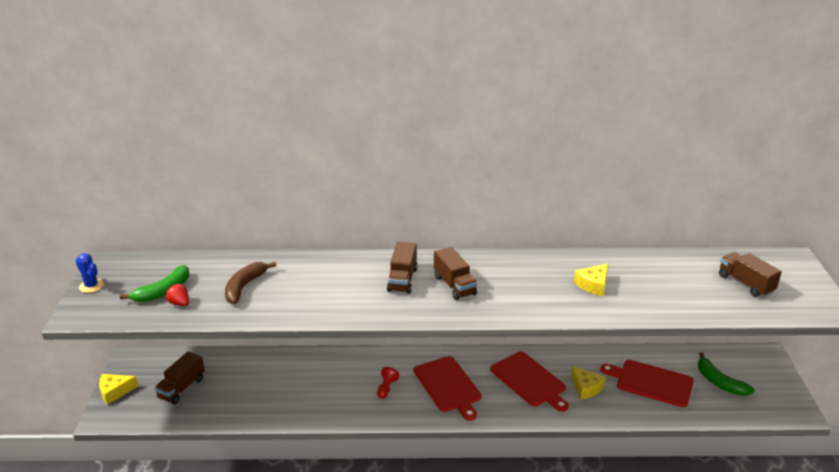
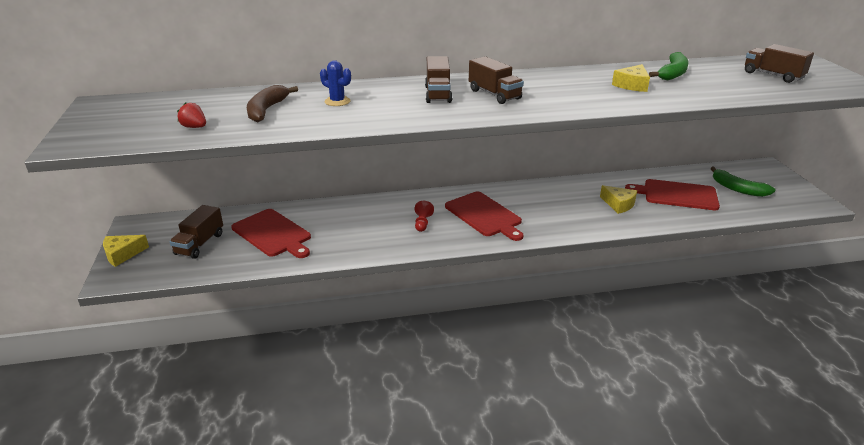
camera: 10 degrees left, 0 degrees up
blue cactus [75,253,104,293] -> blue cactus moved to [320,60,351,106]
green banana [120,265,189,302] -> green banana moved to [649,52,689,80]
red cutting board [490,351,569,412] -> red cutting board moved to [231,209,311,258]

